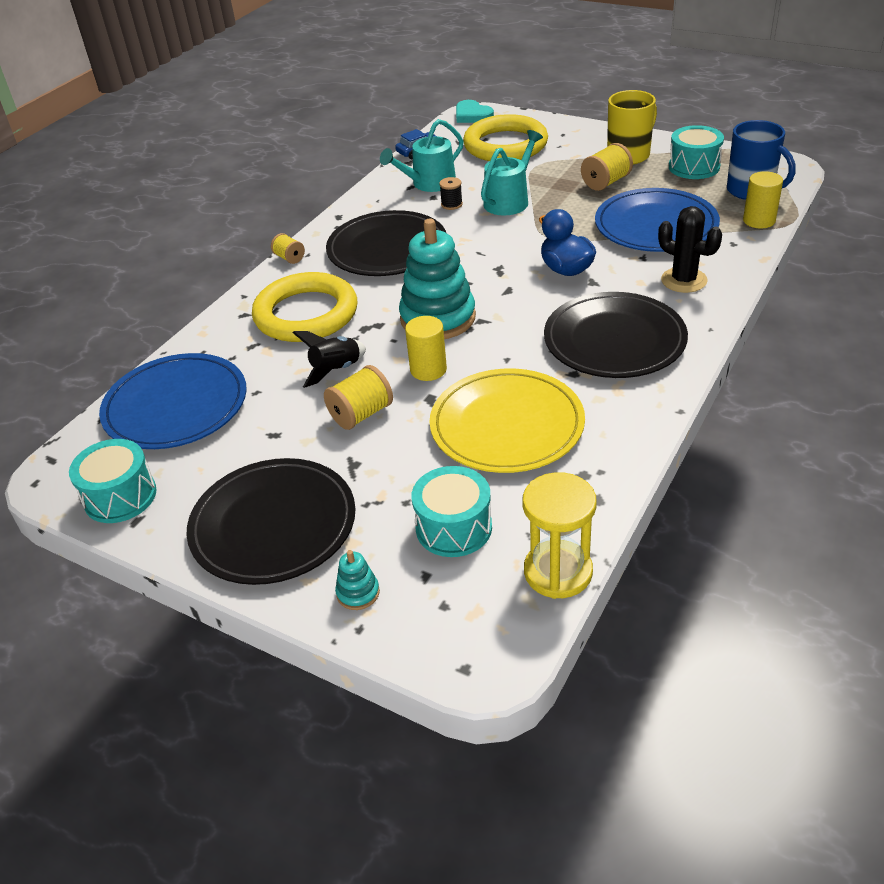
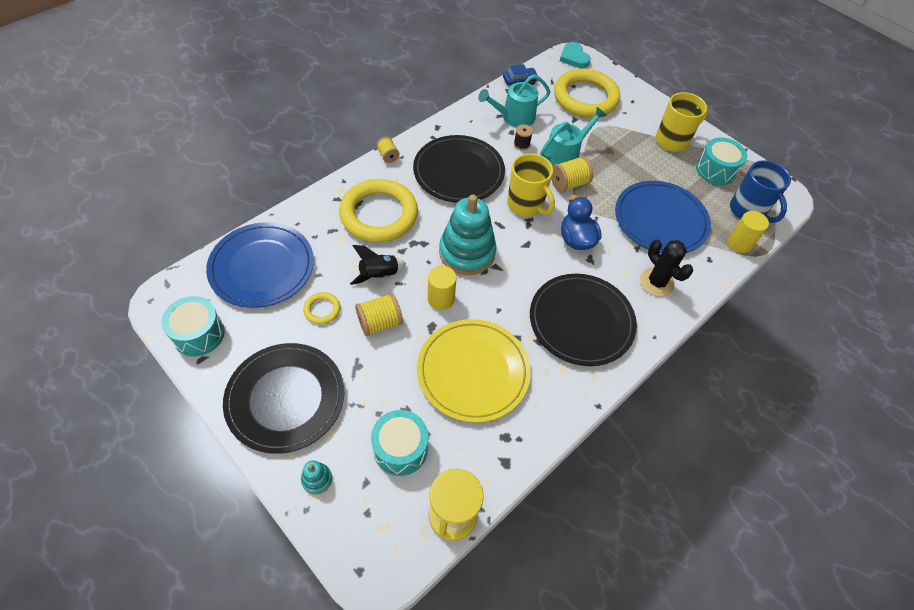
camera: 10 degrees right, 15 degrees up
yellow spool [581,143,633,191] -> yellow spool moved to [551,156,593,192]
none -> yellow ring [303,292,340,324]
none -> yellow mug [507,153,555,217]

